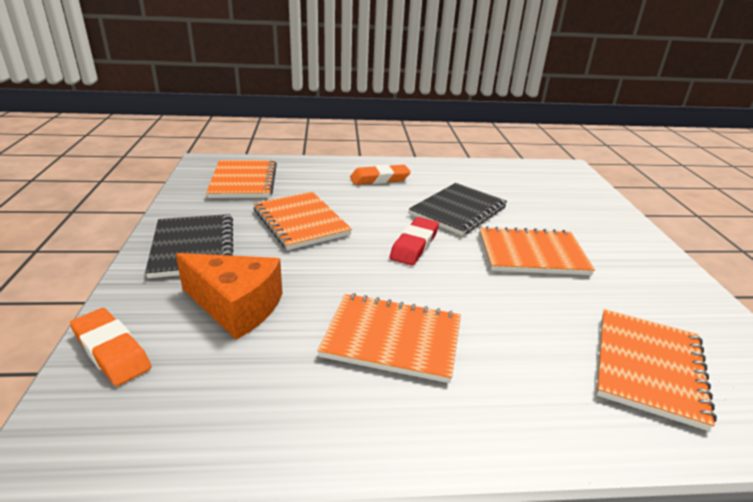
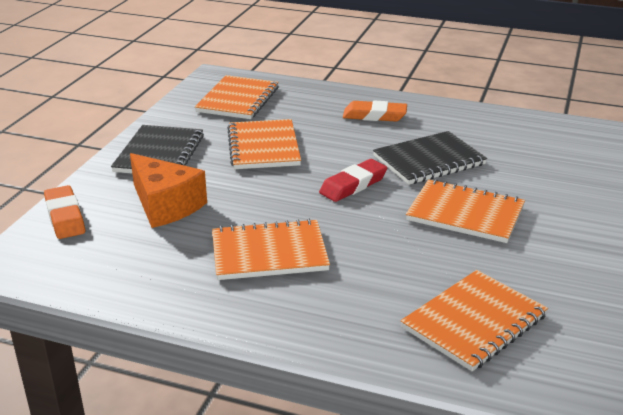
camera: 25 degrees right, 0 degrees up
orange notebook [317,293,461,383] -> orange notebook turned 45 degrees counterclockwise [212,219,330,280]

